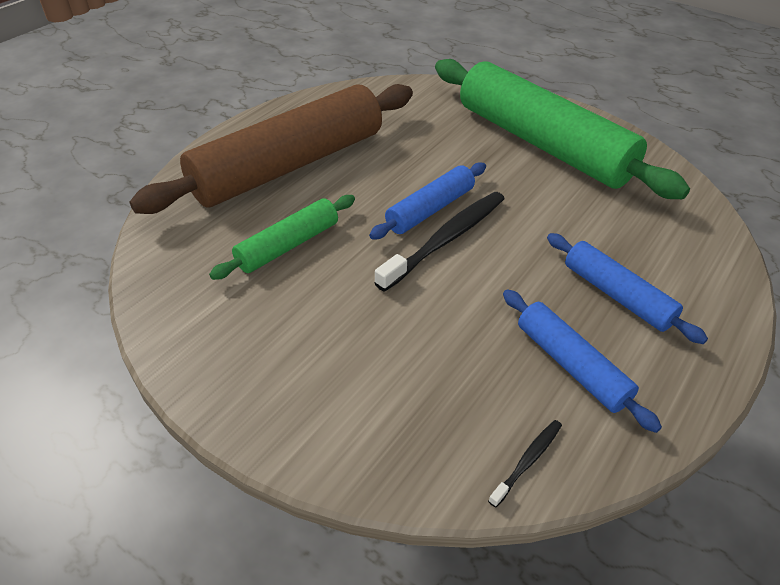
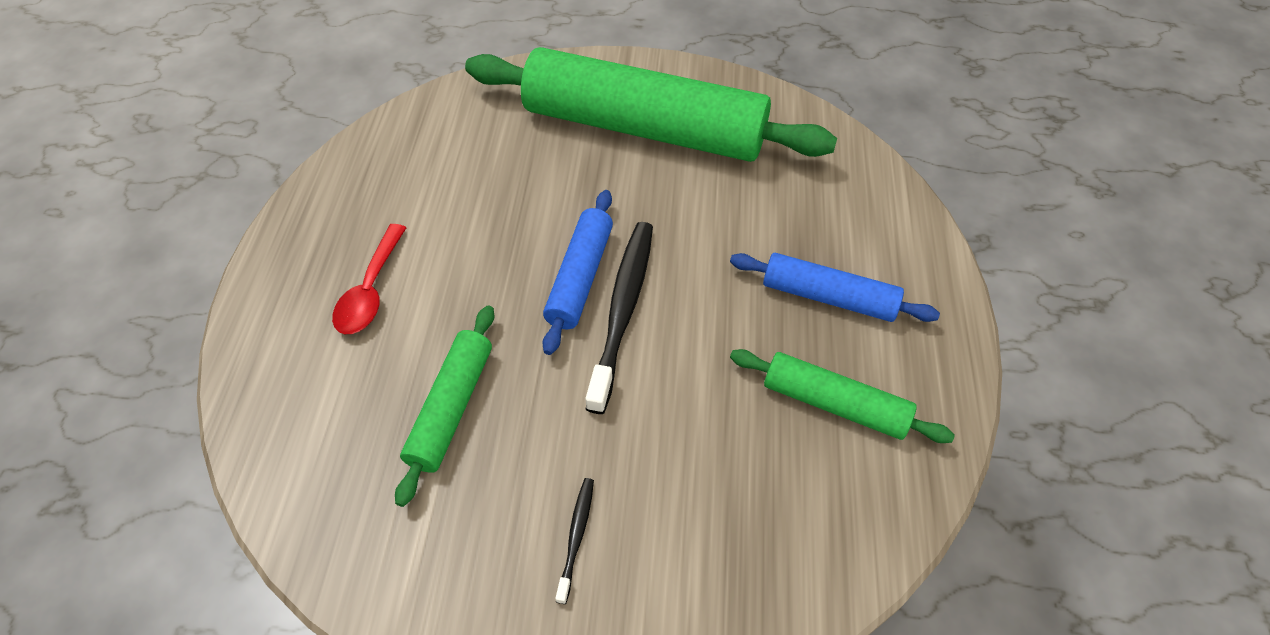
camera: 30 degrees left, 10 degrees up
brown rolling pin [129,84,413,214] -> red spoon [332,224,407,334]
black toothbrush [488,420,562,508] -> black toothbrush moved to [555,478,594,604]
blue rolling pin [503,289,662,433] -> green rolling pin [730,349,955,443]

